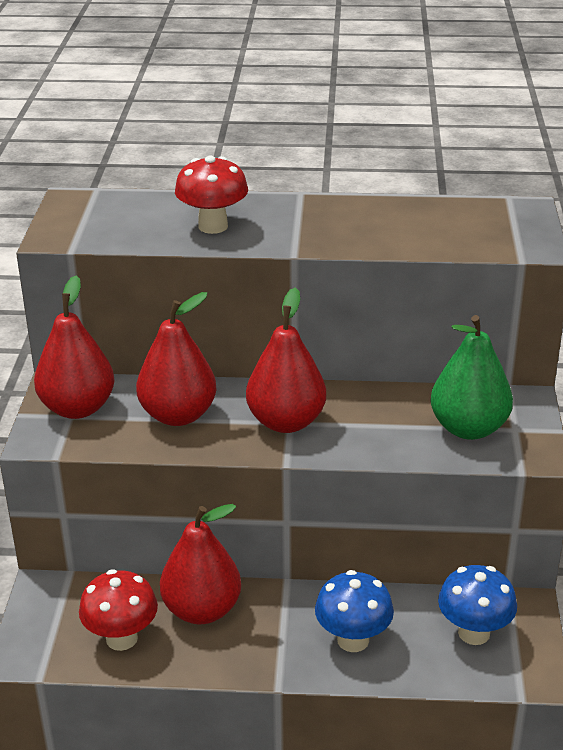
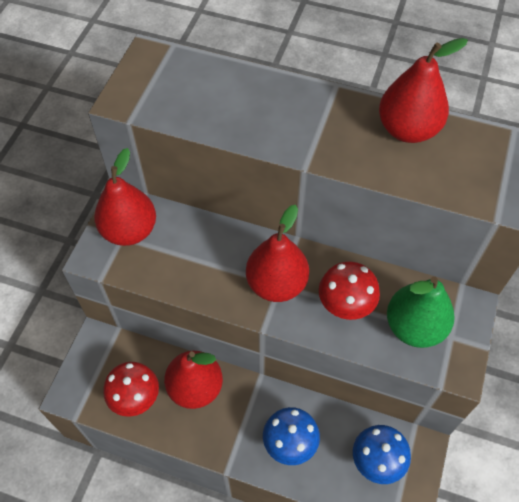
camera: 15 degrees right, 25 degrees up
red pear [136,292,217,426] -> red pear moved to [379,38,468,143]
red mushroom [175,156,248,234] -> red mushroom moved to [319,262,380,320]

